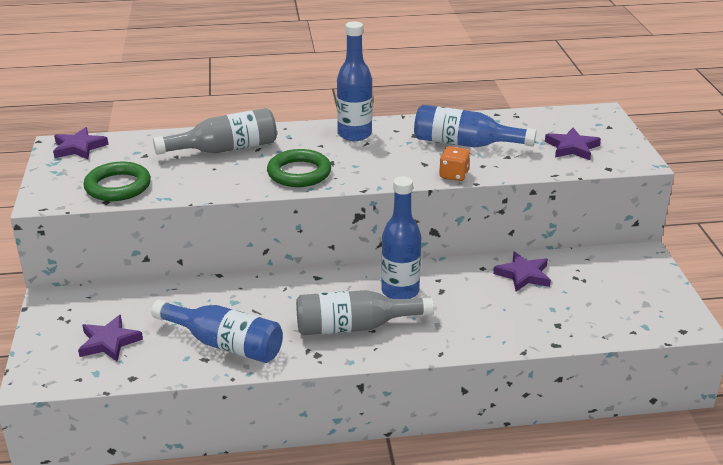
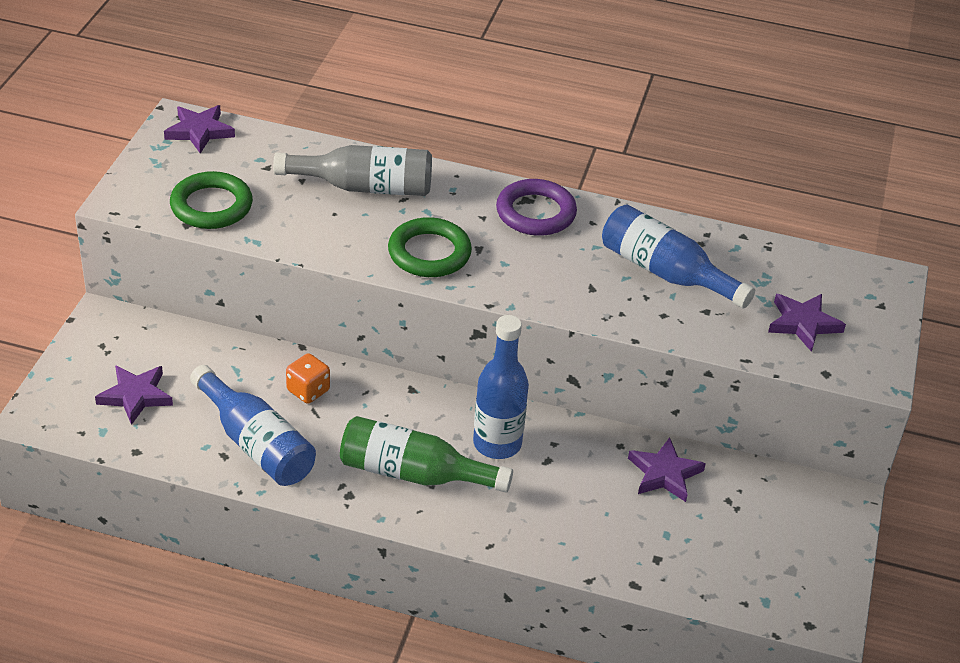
camera: 20 degrees right, 10 degrees up
grey bottle [296,290,434,335] -> green bottle [340,416,513,493]
blue bottle [337,21,373,141] -> purple ring [496,179,577,236]
orange dice [439,146,470,181] -> orange dice moved to [286,353,330,404]

